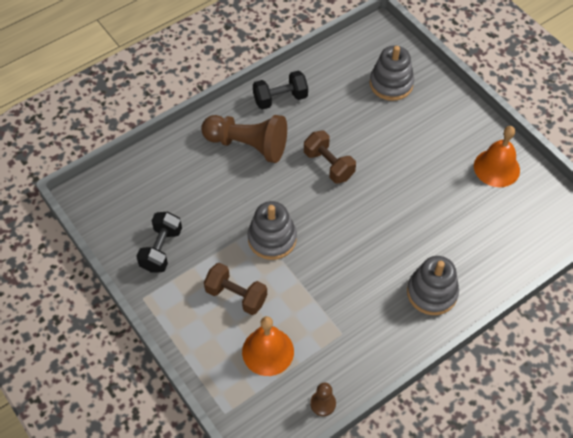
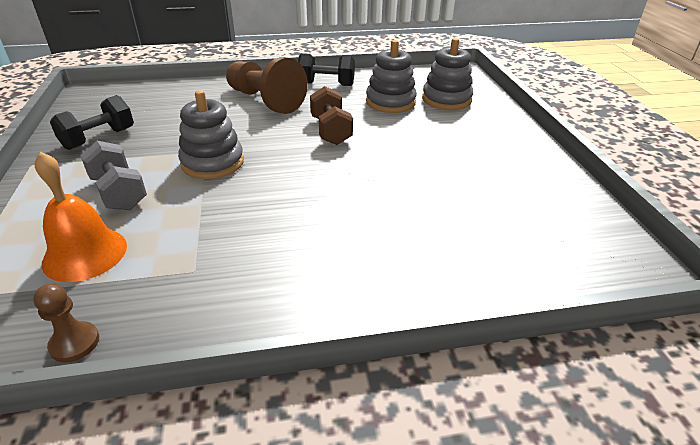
camera: 25 degrees right, 20 degrees down
brown dumbbell [204,263,267,315] -> grey dumbbell [80,141,147,210]
grey stacking toy [407,256,459,315] -> grey stacking toy moved to [366,40,417,113]
orange bell [474,126,520,187] -> none

